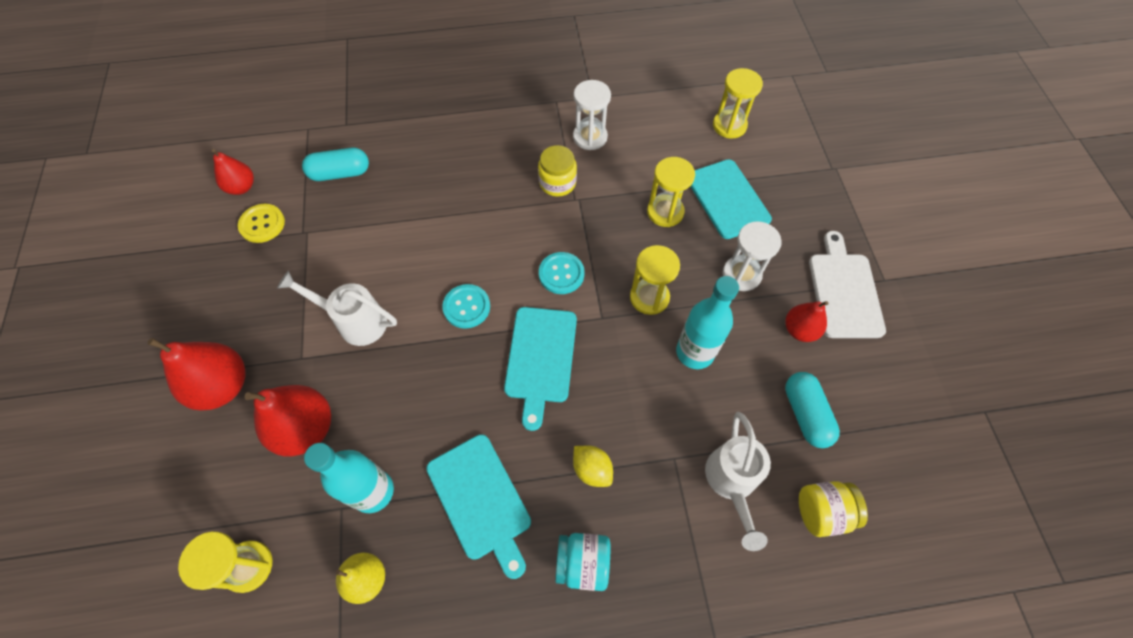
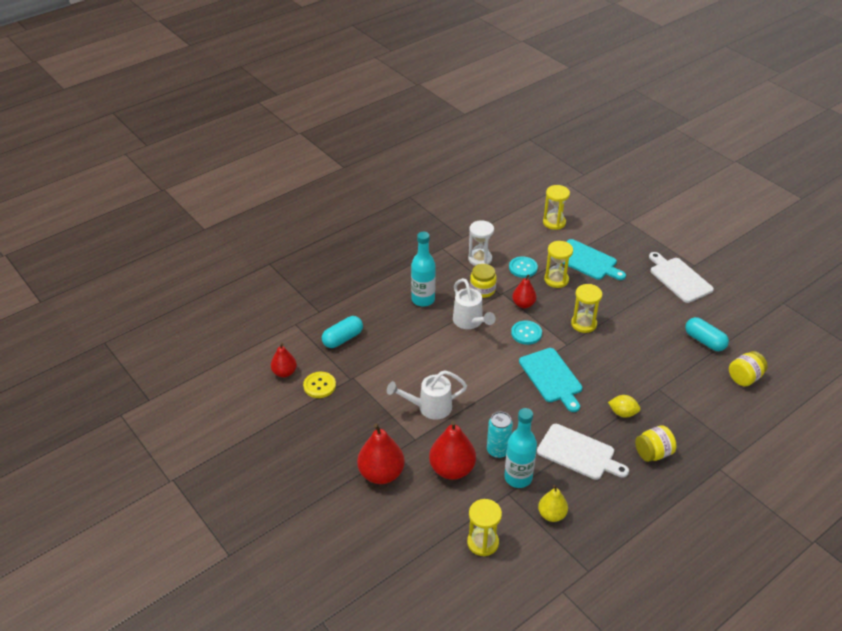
camera: 30 degrees left, 20 degrees down
turquoise cutting board [427,434,531,579] -> white cutting board [537,424,629,480]
turquoise button [442,284,490,329] -> turquoise button moved to [509,256,538,278]
turquoise jar [555,533,610,591] -> yellow jar [635,425,676,462]
turquoise bottle [676,276,739,369] -> turquoise bottle moved to [411,232,436,307]
white watering can [705,412,771,551] -> white watering can moved to [453,278,496,329]
white hourglass [723,221,782,291] -> none
red pear [785,301,829,342] -> red pear moved to [512,274,536,308]
none -> turquoise can [487,412,513,458]

